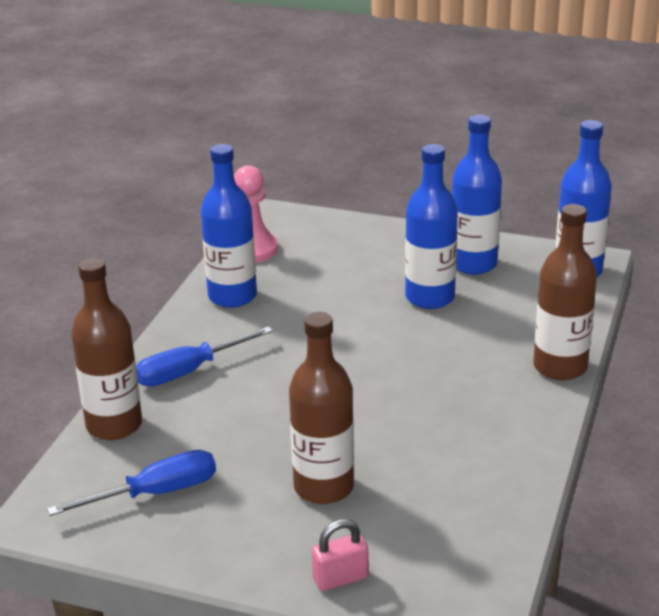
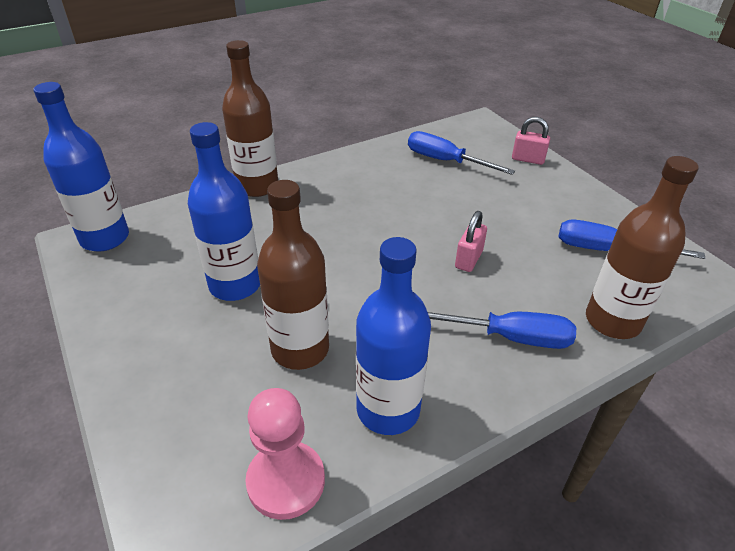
camera: 140 degrees left, 10 degrees up
brown bottle [289,312,354,504] -> brown bottle moved to [257,180,329,370]
blue bottle [452,115,502,275] -> none
none -> blue screwdriver [408,131,515,175]
none -> pink padlock [455,211,487,272]

